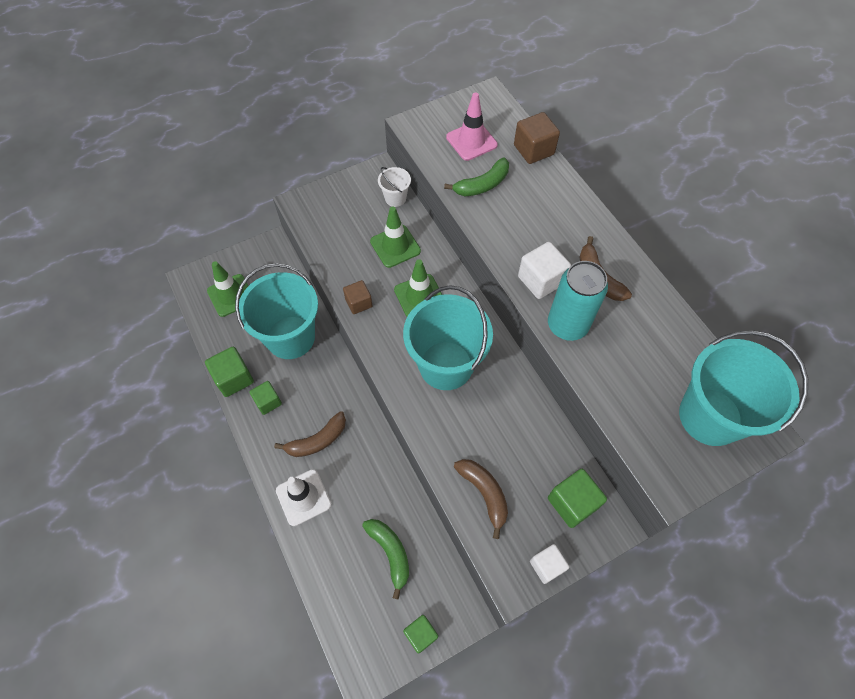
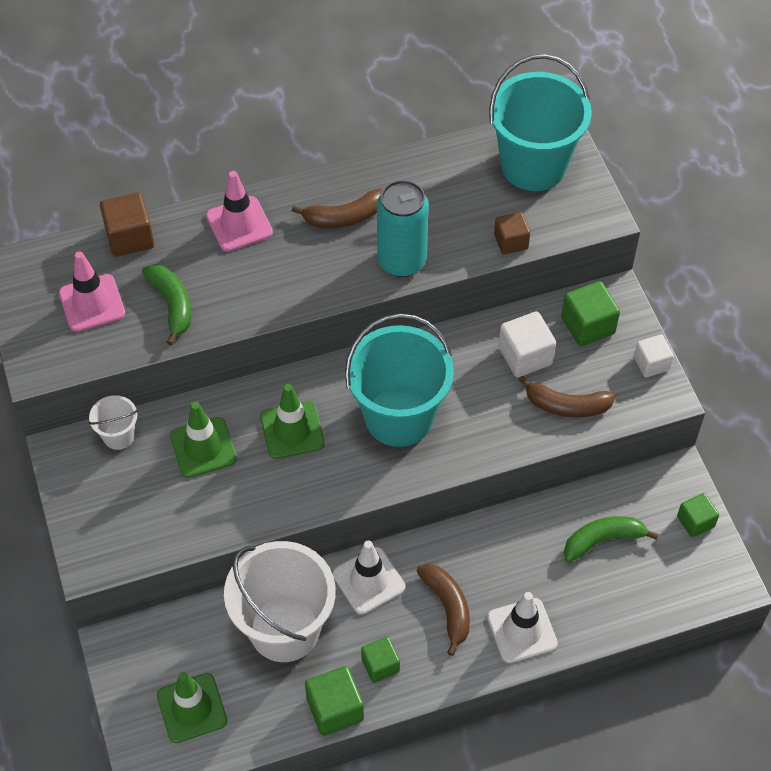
camera: 80 degrees left, 5 degrees down
turquoise bucket [235,263,318,359] -> white bucket [224,541,336,662]
brown cube [343,280,372,314] -> brown cube moved to [494,212,530,255]
brown banana [454,459,508,539] -> brown banana turned 150 degrees counterclockwise [518,375,616,418]
white cube [518,242,571,299] -> white cube moved to [499,311,556,377]
none -> pink traffic cone [206,171,273,252]
none -> white traffic cone [333,541,405,615]

